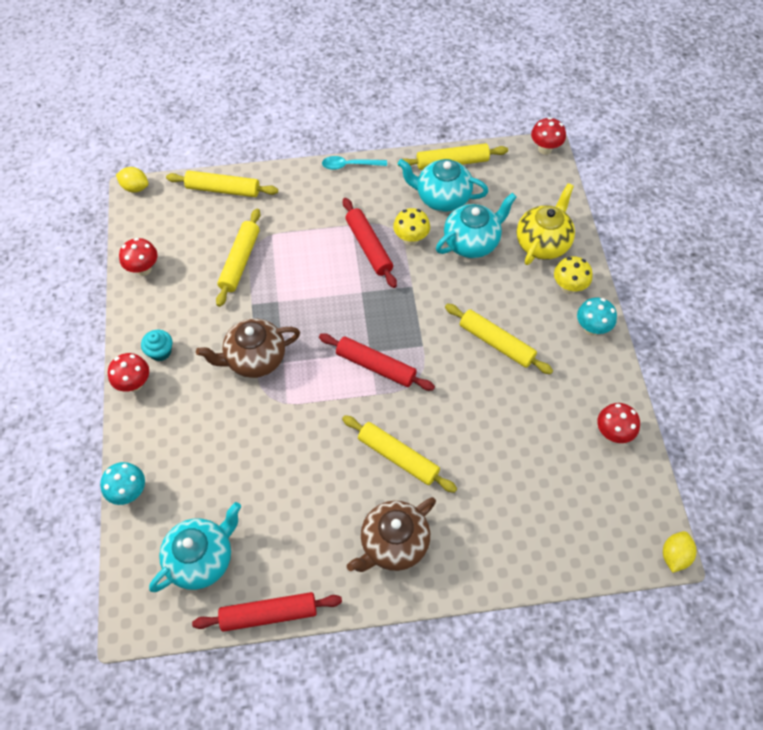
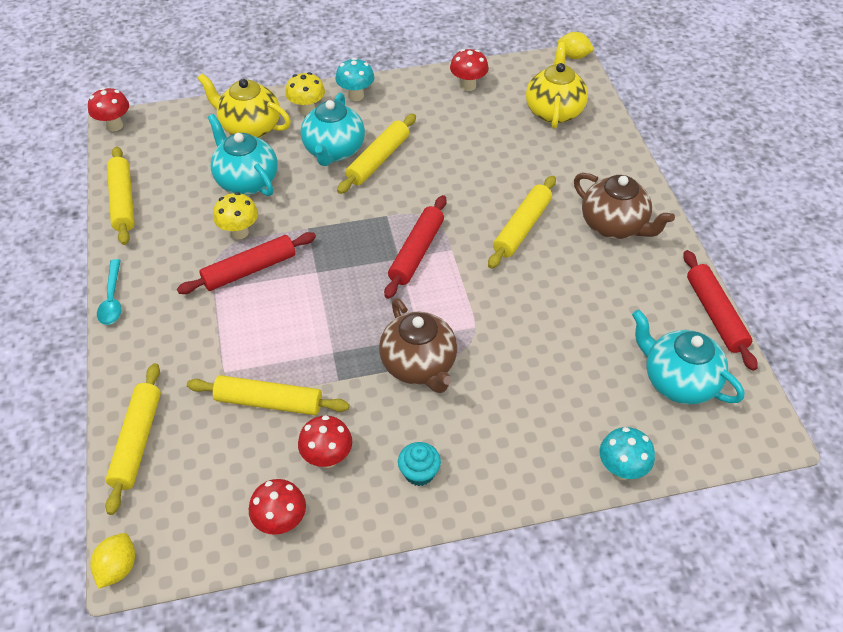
camera: 95 degrees left, 10 degrees down
red mushroom [108,353,149,392] -> red mushroom moved to [298,415,352,468]
turquoise teapot [398,159,488,212] -> turquoise teapot moved to [301,92,365,166]
none -> yellow teapot [526,42,588,129]

